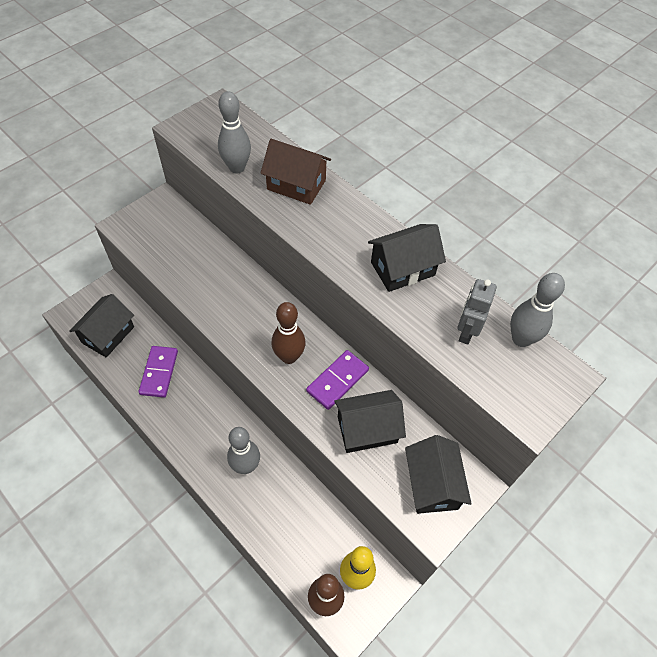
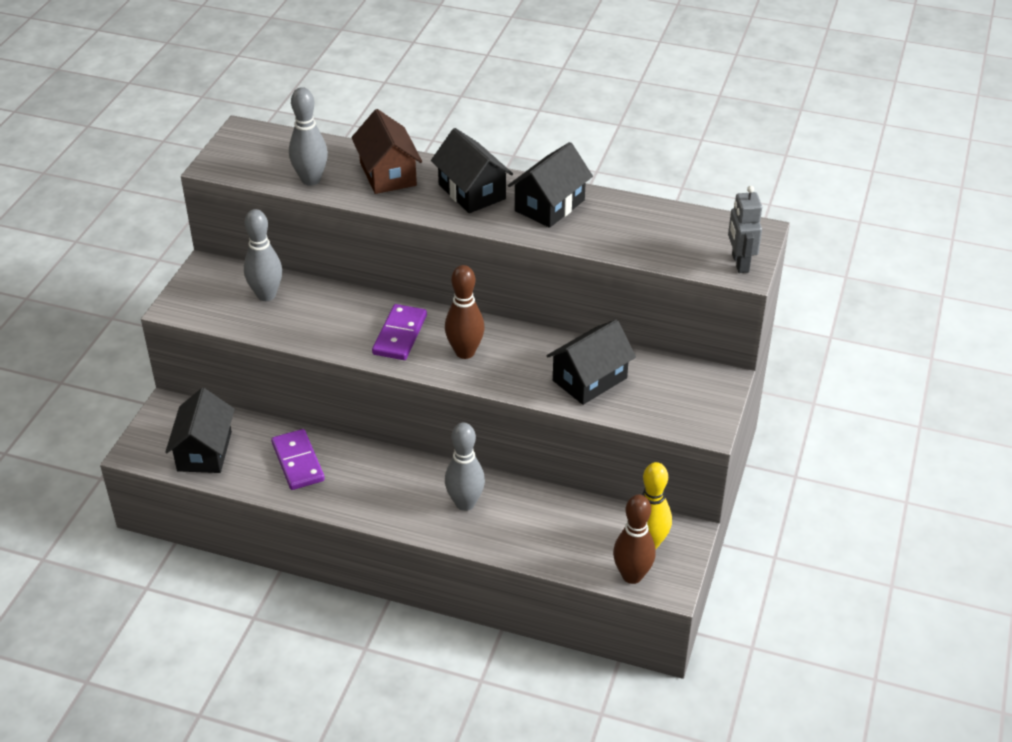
camera: 25 degrees left, 15 degrees down
brown house [260,139,331,205] -> brown house turned 75 degrees clockwise [351,109,422,194]
purple domino [306,350,369,410] -> purple domino moved to [372,304,427,360]
black house [405,435,472,514] -> black house moved to [431,128,513,213]
grey robot [457,279,497,345] -> grey robot moved to [728,186,762,273]
grey bowling pin [510,273,565,347] -> grey bowling pin moved to [244,209,282,301]

